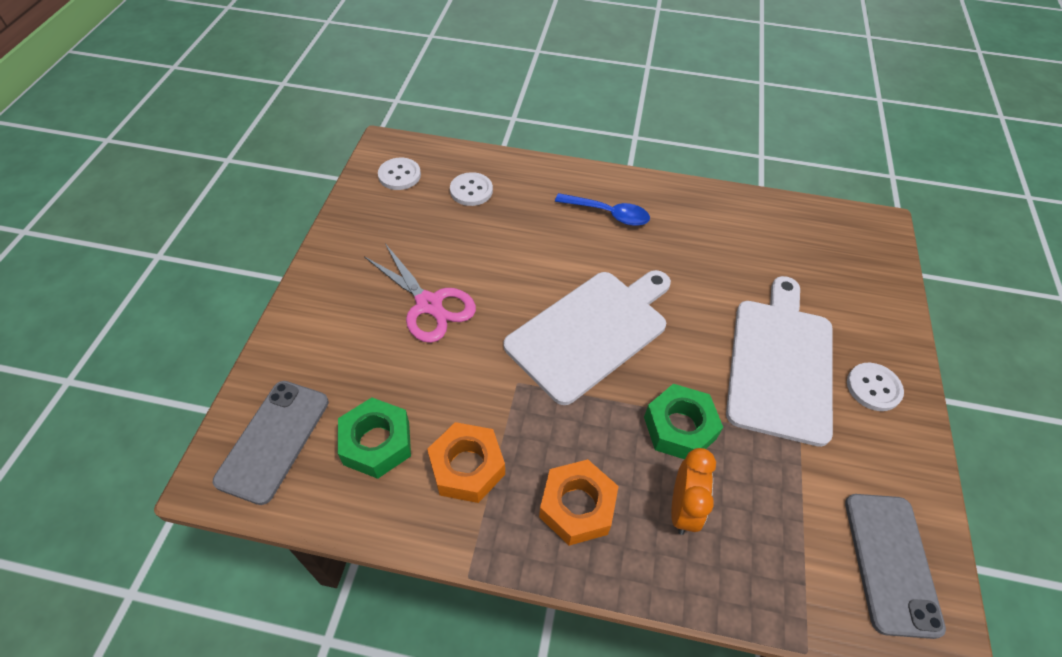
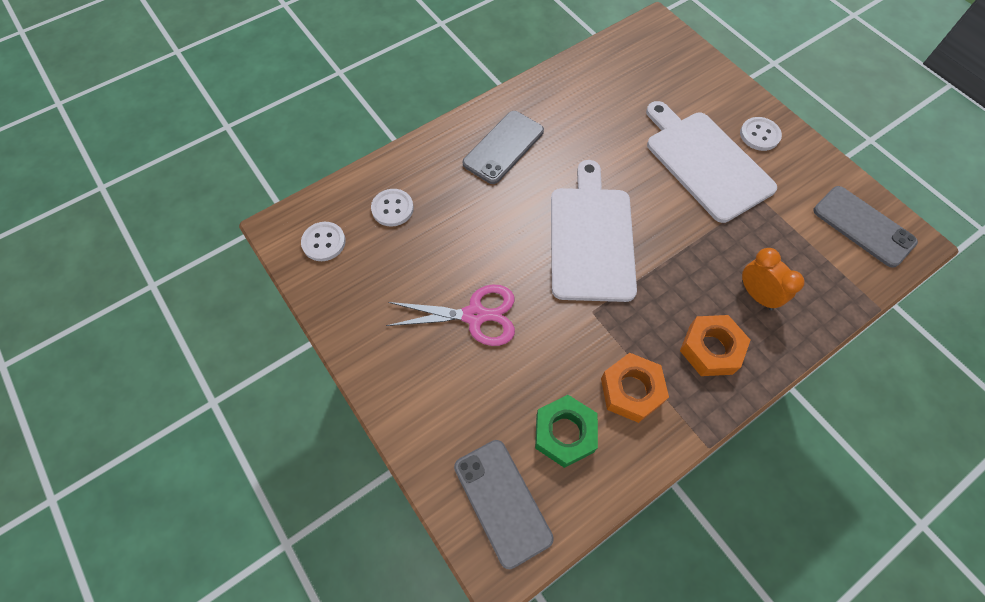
camera: 45 degrees left, 10 degrees up
blue spoon [555,193,650,226] -> grey phone [463,111,544,184]
green nut [644,384,723,459] -> none

